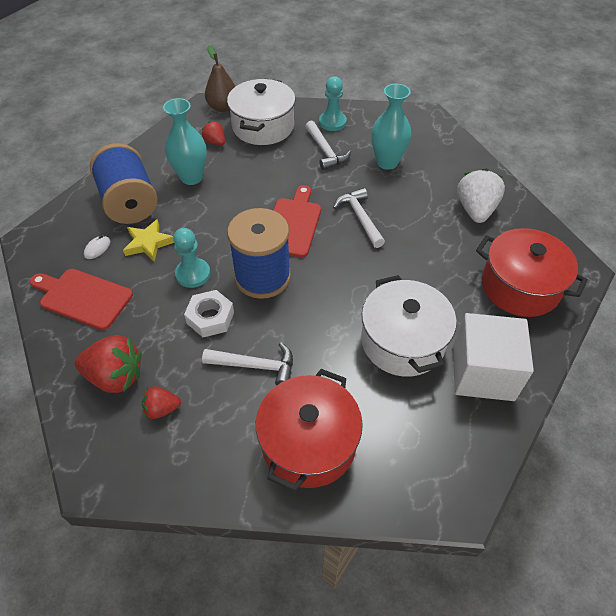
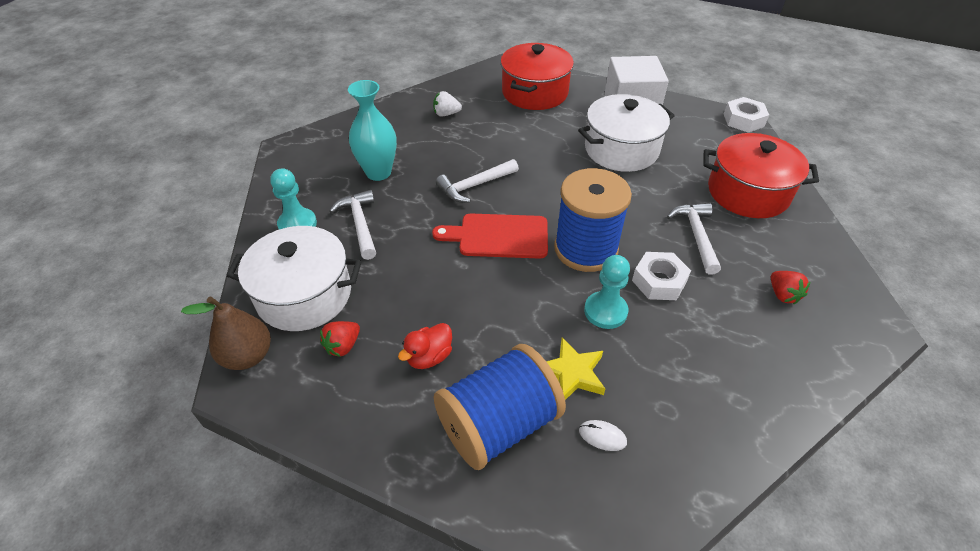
camera: 100 degrees left, 5 degrees down
red cutting board [30,269,133,330] -> none
red strawberry [75,335,142,393] -> none
turquoise vase [163,98,207,185] -> red duck [398,323,452,369]
white hammer [305,120,351,170] -> white hammer turned 75 degrees counterclockwise [330,190,376,260]
white strawberry [457,168,505,223] -> white strawberry [433,91,462,117], size x0.55
none -> white nut [724,97,769,133]

